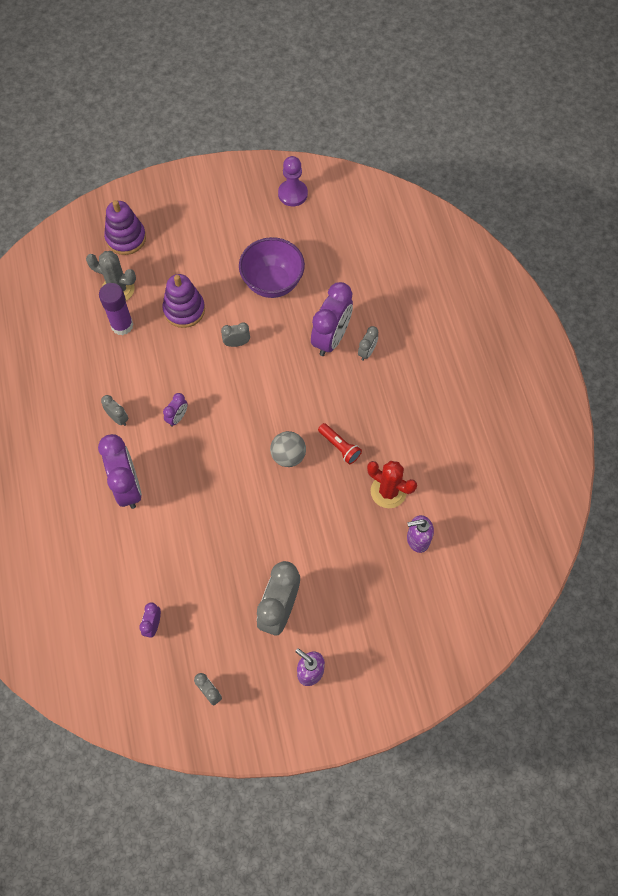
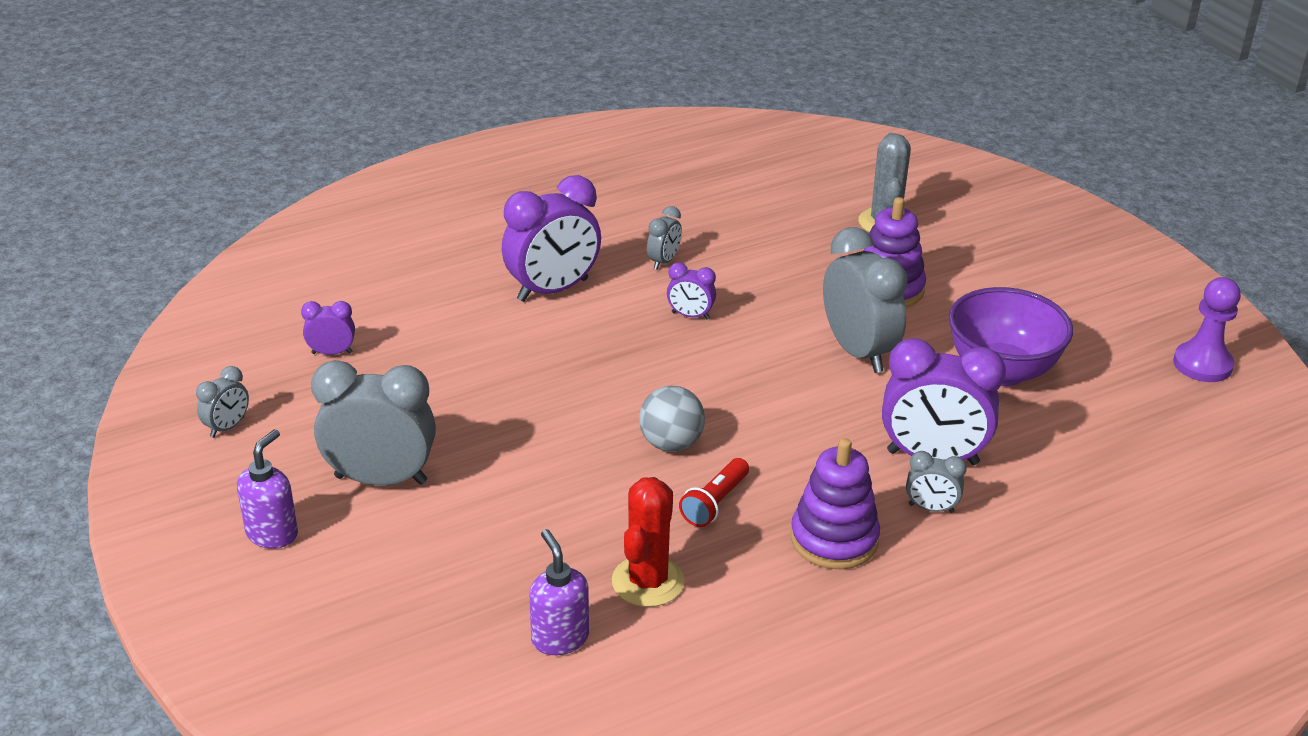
camera: 75 degrees right, 30 degrees down
purple glue stick [99,283,134,335] -> none
purple stacking toy [104,200,146,255] -> purple stacking toy moved to [791,438,880,569]
grey clock [221,322,250,347] -> grey clock [823,227,908,373], size x2.08

